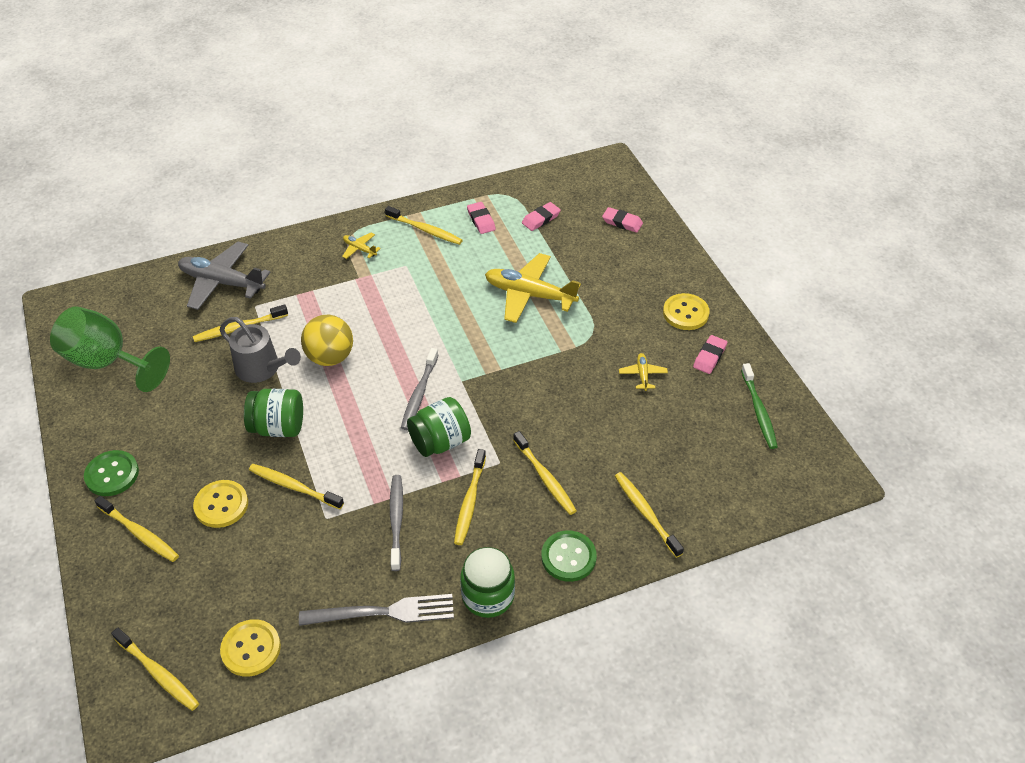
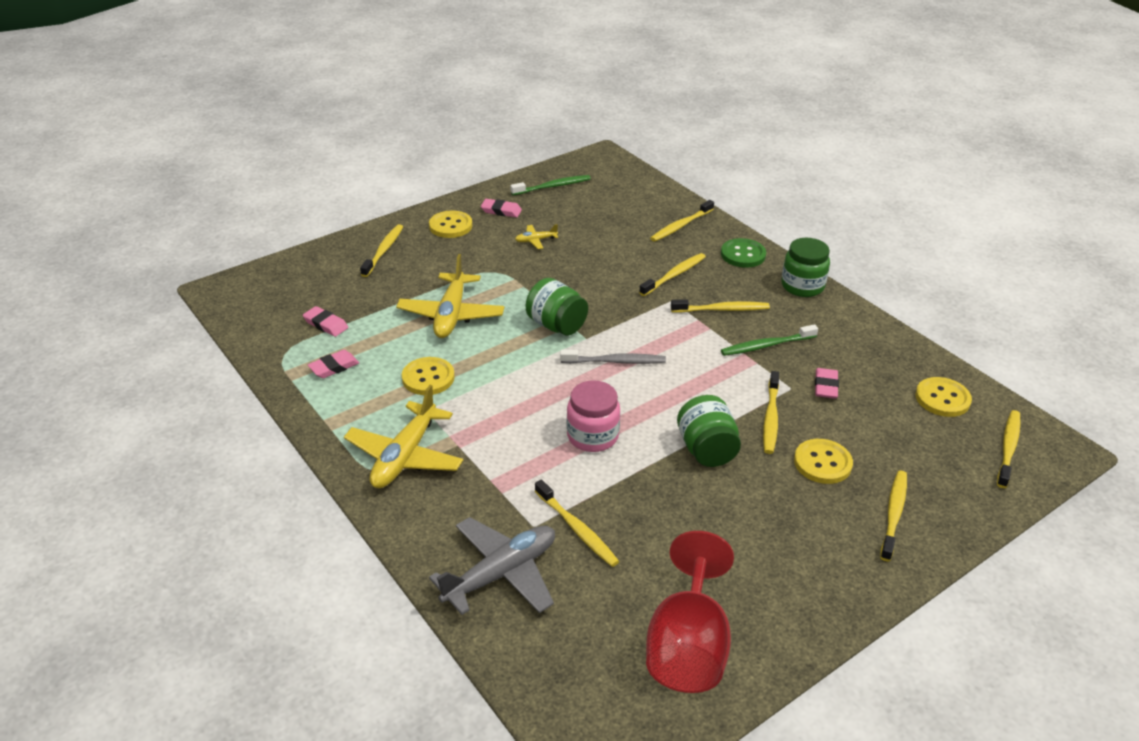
camera: 105 degrees left, 10 degrees down
green goblet [50,306,170,392] -> red goblet [646,531,734,693]
green button [84,450,139,496] -> none
grey plane [178,242,270,310] -> grey plane turned 135 degrees counterclockwise [429,517,555,615]
grey watering can [219,317,301,383] -> none
grey fork [299,594,454,626] -> none
yellow ball [301,315,353,366] -> pink jar [567,380,620,452]
yellow plane [342,233,381,259] -> yellow plane [344,385,463,488], size x2.18
yellow toothbrush [385,206,463,245] -> yellow toothbrush moved to [360,224,403,277]
grey toothbrush [390,475,403,571] -> green toothbrush [721,324,818,356]
green jar [407,397,471,457] -> green jar moved to [526,278,588,336]
pink eraser [602,207,643,233] -> pink eraser moved to [815,368,839,399]
none -> yellow button [402,357,455,395]

